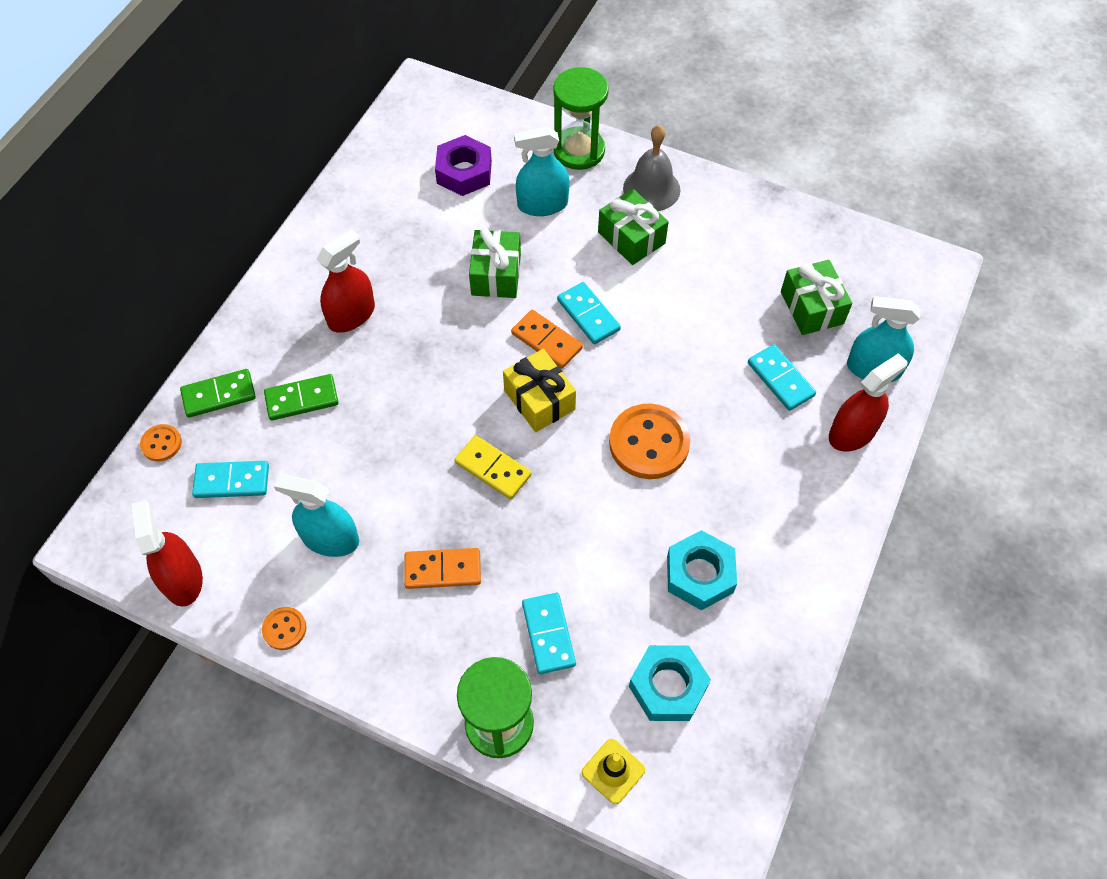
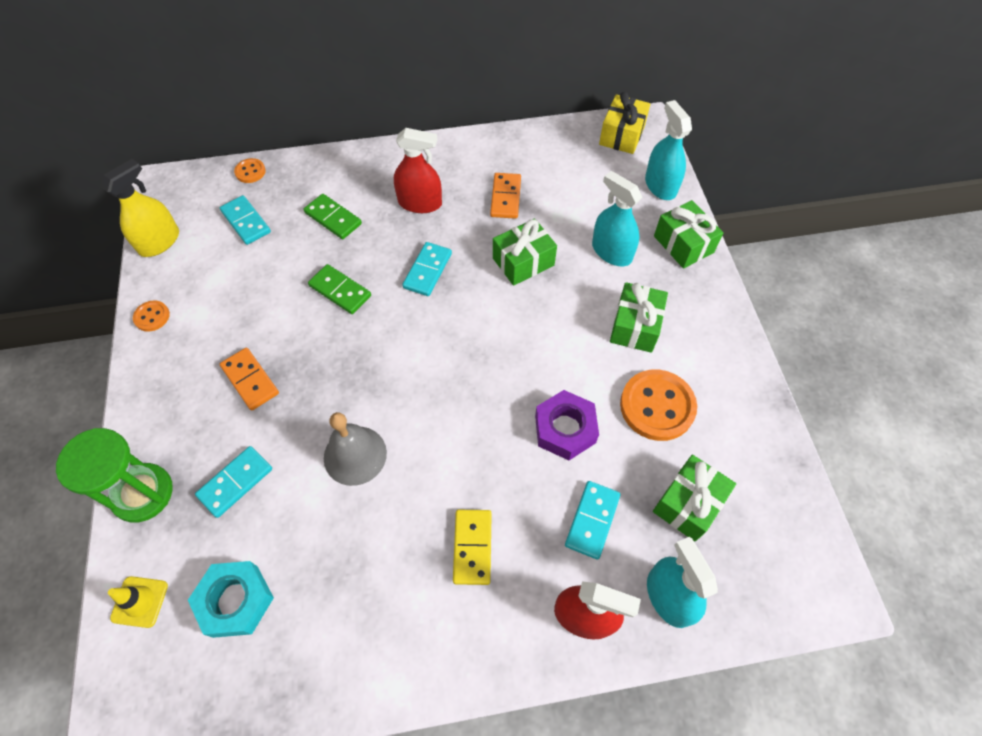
camera: 55 degrees right, 0 degrees up
red spray bottle [132,500,203,607] -> yellow spray bottle [101,159,179,257]
green domino [180,369,256,418] -> green domino moved to [308,264,371,314]
turquoise spray bottle [274,474,359,557] -> turquoise spray bottle moved to [645,100,692,200]
purple nut [435,135,492,196] -> purple nut moved to [535,390,599,460]
yellow domino [454,435,532,499] -> yellow domino moved to [453,510,492,585]
yellow gift [503,349,576,432] -> yellow gift moved to [599,92,650,154]
orange domino [511,310,583,368] -> orange domino moved to [490,173,521,219]
green hourglass [553,67,609,170] -> green gift [654,200,723,269]
turquoise domino [557,282,621,344] -> turquoise domino moved to [402,242,452,296]
orange button [609,404,690,479] -> orange button moved to [620,370,697,441]
grey bell [623,125,680,211] -> grey bell moved to [324,412,387,486]
turquoise nut [667,530,737,610] -> none

